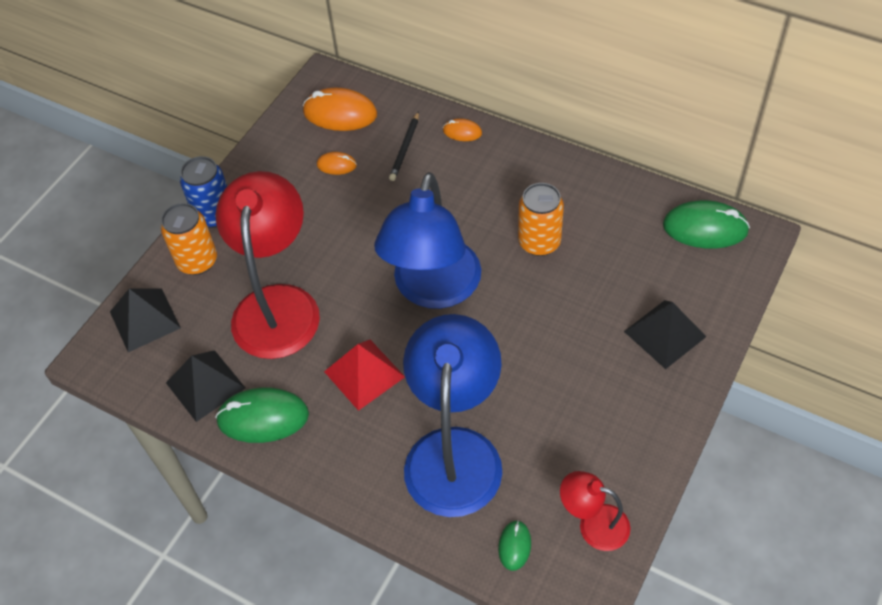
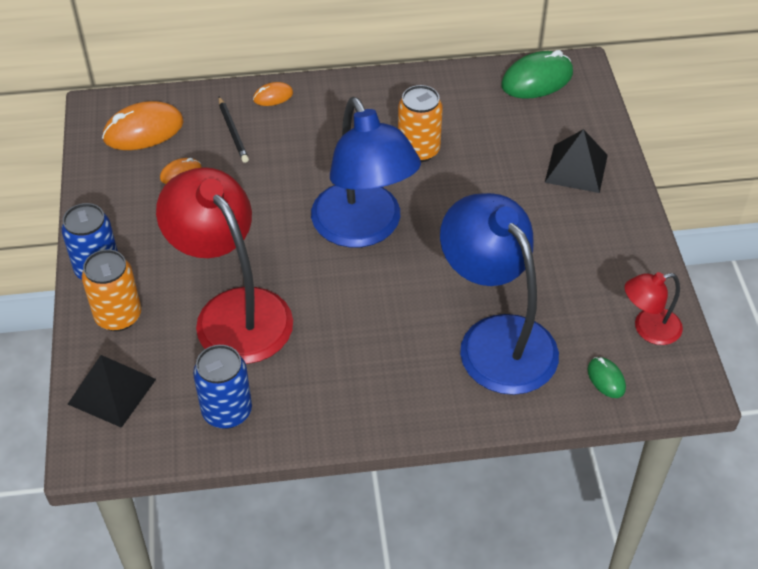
camera: 40 degrees left, 5 degrees down
black pyramid [166,350,245,422] -> blue can [193,345,252,429]
green mouse [215,387,309,443] -> none
red pyramid [324,340,405,411] -> none

